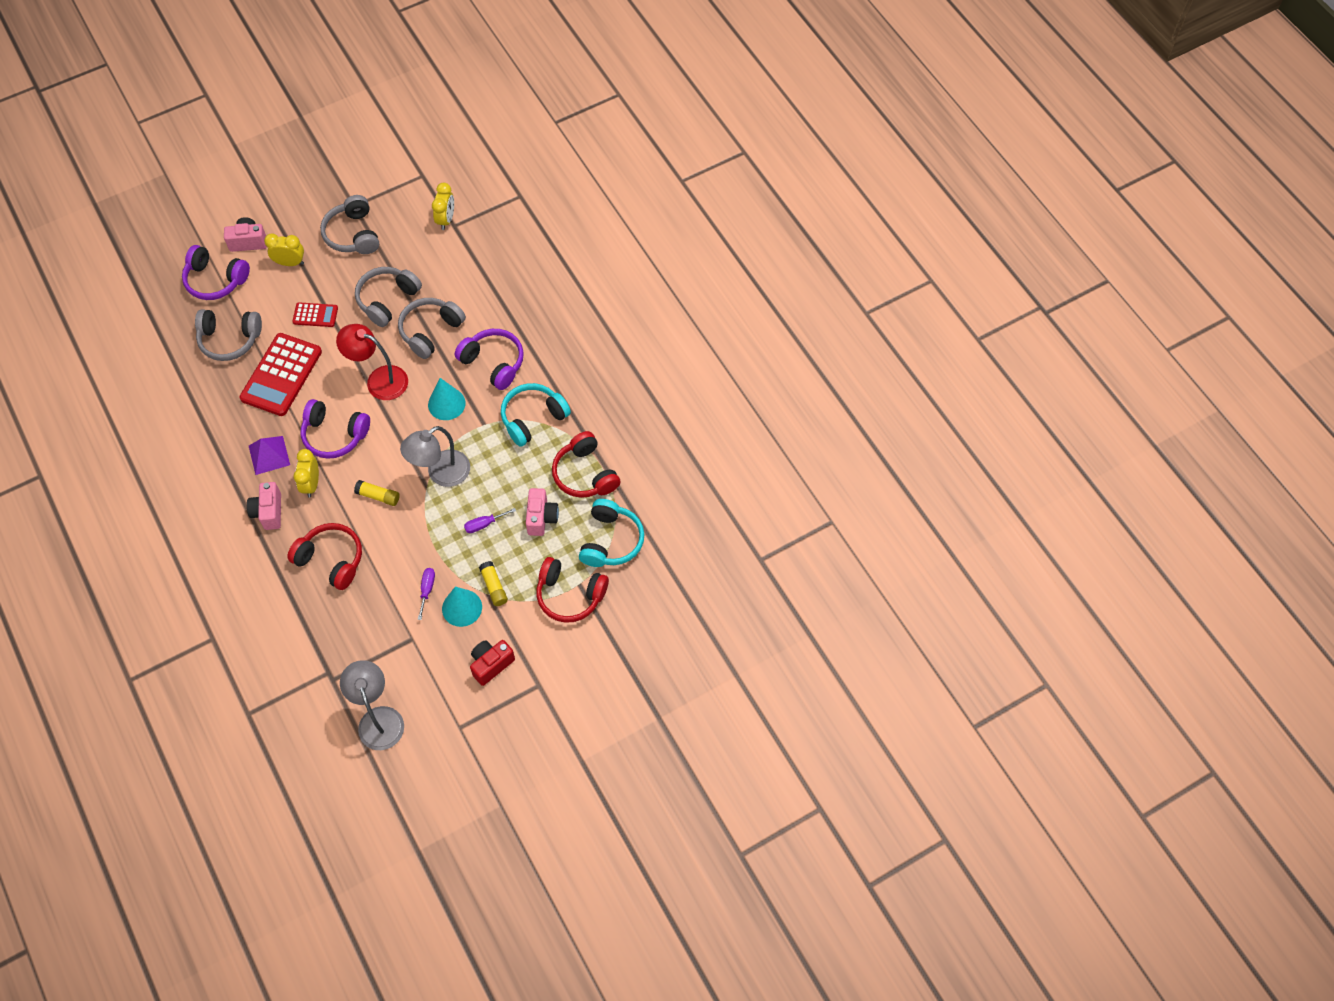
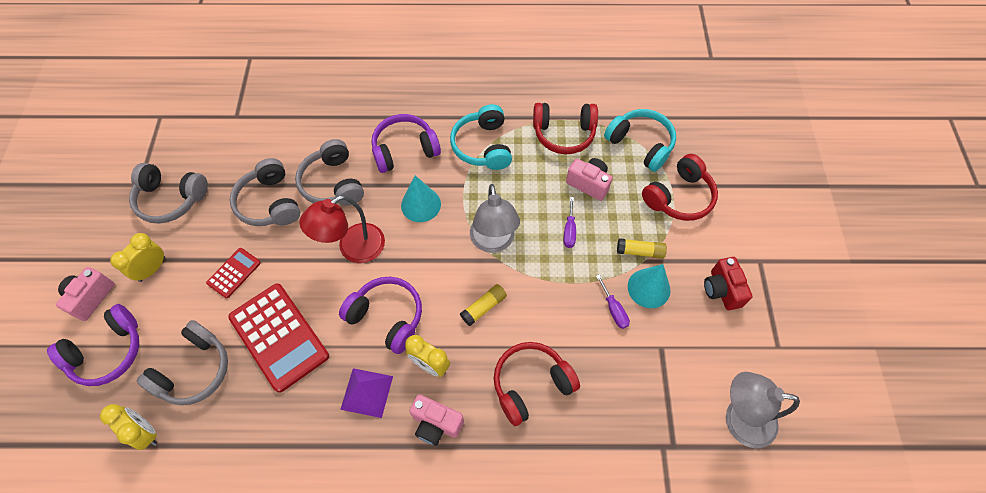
camera: 60 degrees left, 0 degrees up
purple headphones [301,399,370,459] -> purple headphones turned 105 degrees counterclockwise [339,277,422,354]
purple screwdriver [418,568,435,620] -> purple screwdriver turned 150 degrees counterclockwise [596,275,630,329]
yellow clock [432,183,454,230] -> yellow clock moved to [100,404,157,450]

